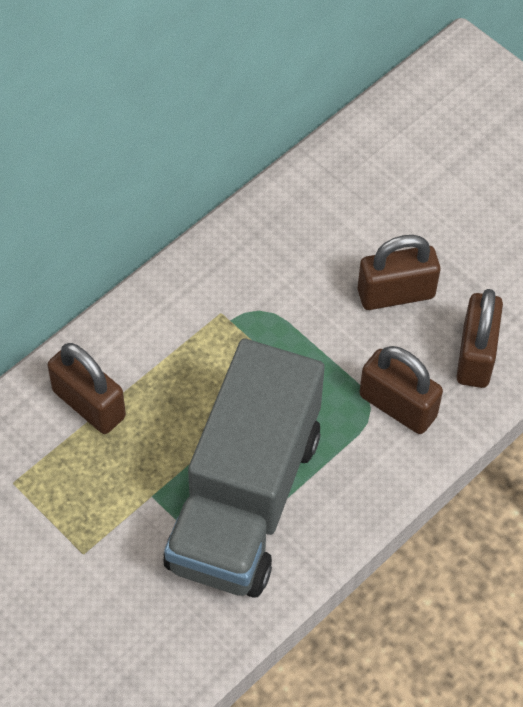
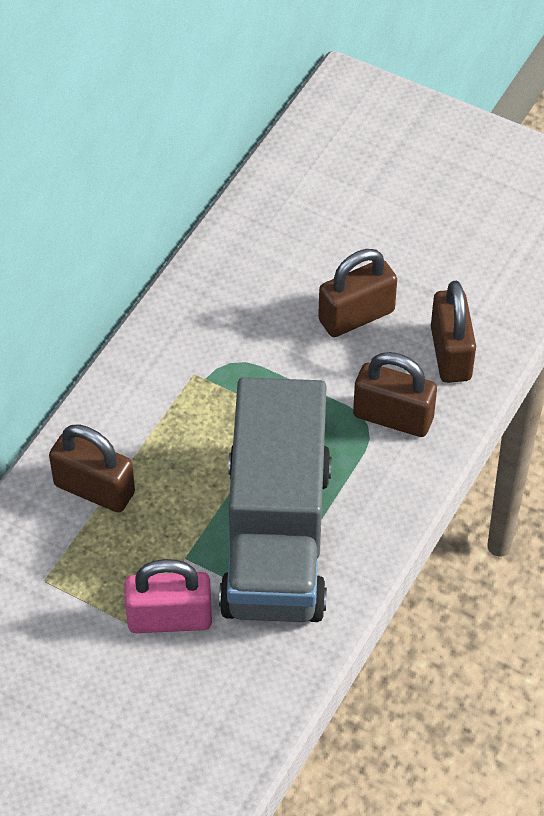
camera: 15 degrees left, 5 degrees down
none -> pink padlock [125,559,212,633]

